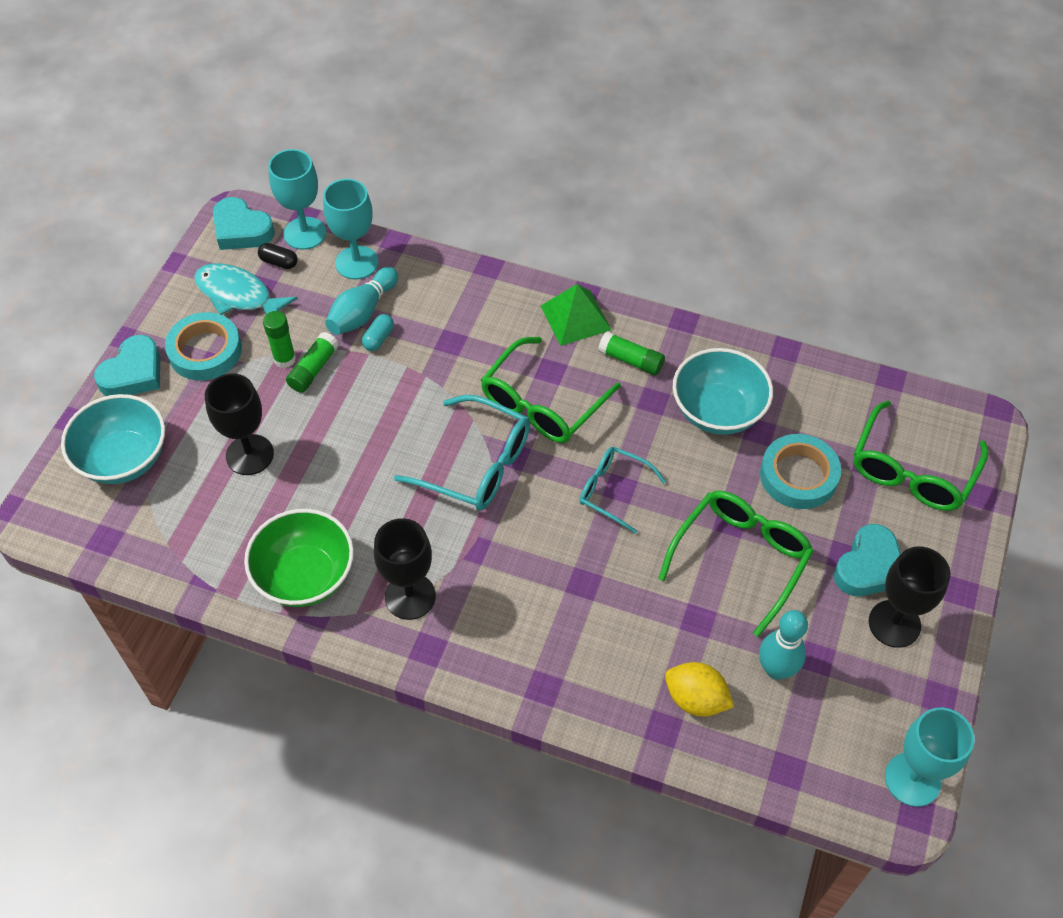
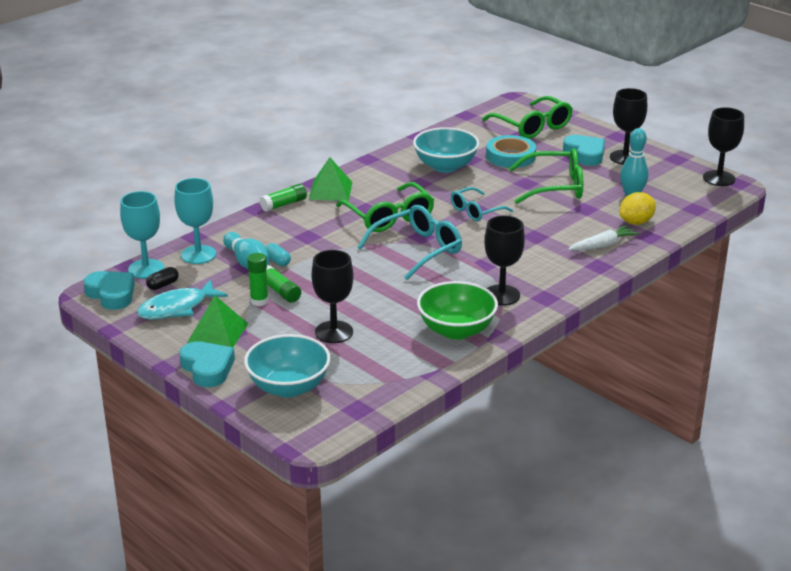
camera: 65 degrees left, 25 degrees down
turquoise tape [165,312,242,381] -> green pyramid [188,296,248,347]
turquoise heart [213,197,275,250] -> turquoise heart turned 105 degrees counterclockwise [84,271,135,310]
green glue stick [598,331,665,376] -> green glue stick moved to [260,184,307,212]
green glasses [658,491,814,637] -> green glasses turned 120 degrees clockwise [509,148,583,204]
turquoise goblet [885,707,974,807] -> black goblet [703,107,744,186]
none -> white carrot [568,225,639,251]

